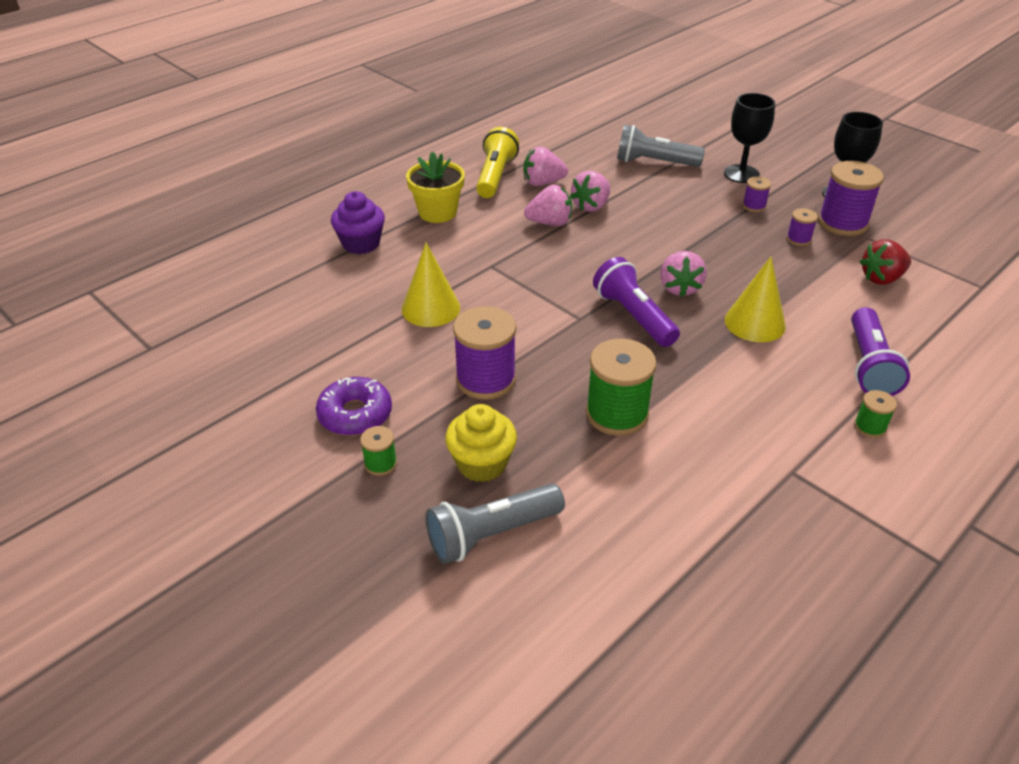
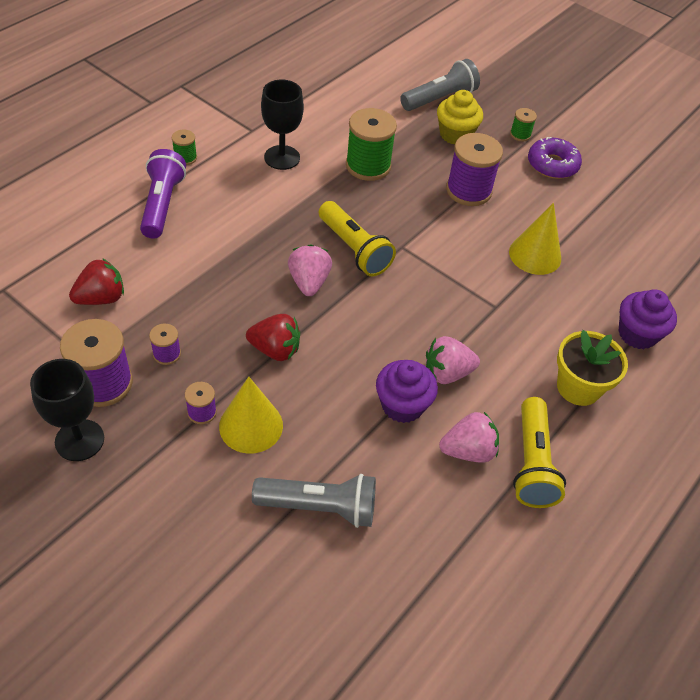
camera: 170 degrees right, 10 degrees up
pink strawberry [570,171,610,212] -> purple cupcake [376,360,438,423]
purple flashlight [593,257,680,347] -> yellow flashlight [319,201,396,276]
black goblet [724,93,775,183] -> black goblet moved to [261,80,304,170]
yellow cone [725,257,786,342] -> yellow cone moved to [219,377,283,454]
none -> red strawberry [246,314,300,361]

